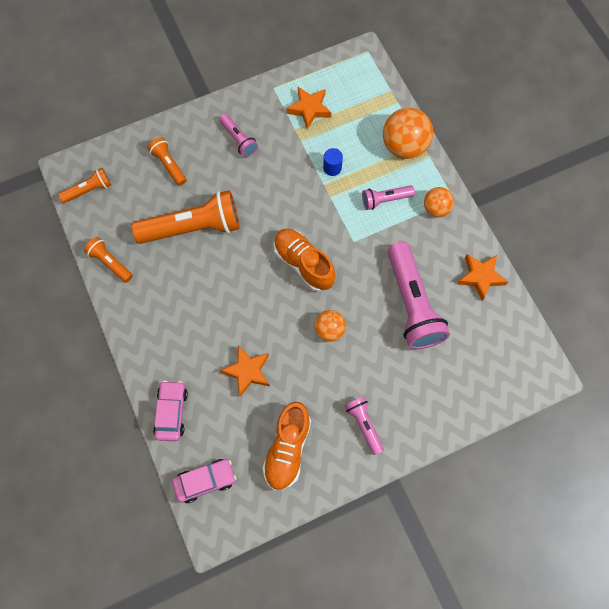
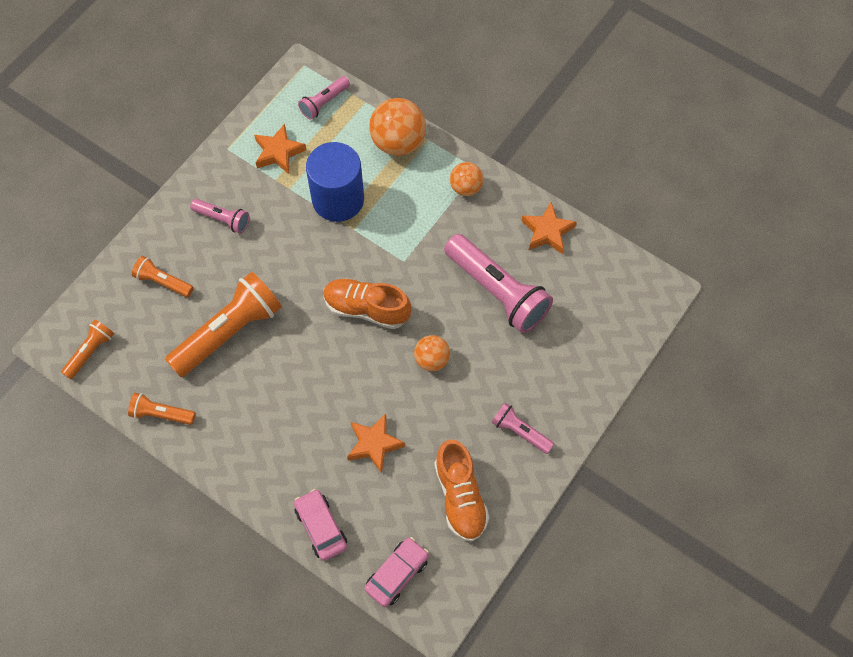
camera: 30 degrees left, 5 degrees down
blue cylinder [323,148,343,176] -> blue cylinder [306,142,364,222], size x2.44
pink flashlight [362,185,415,210] -> pink flashlight moved to [298,76,350,120]

